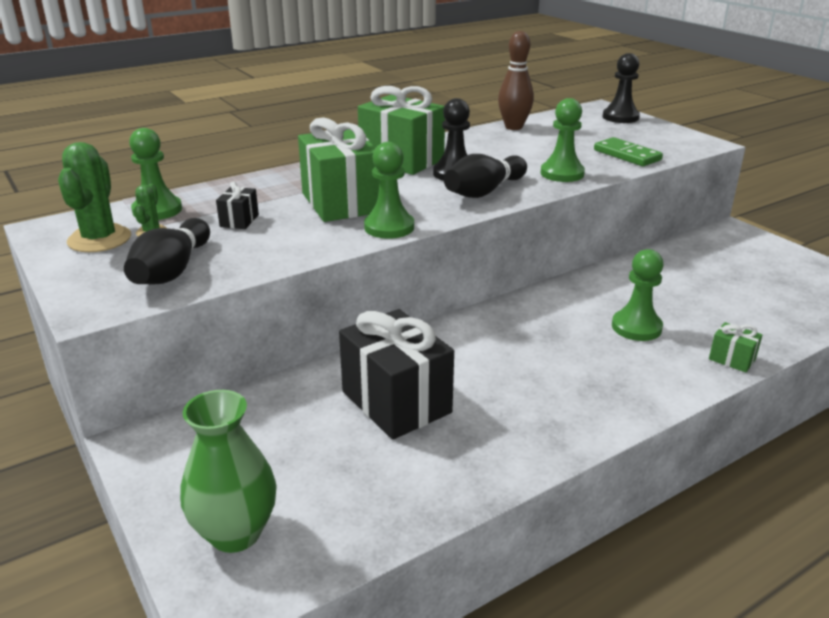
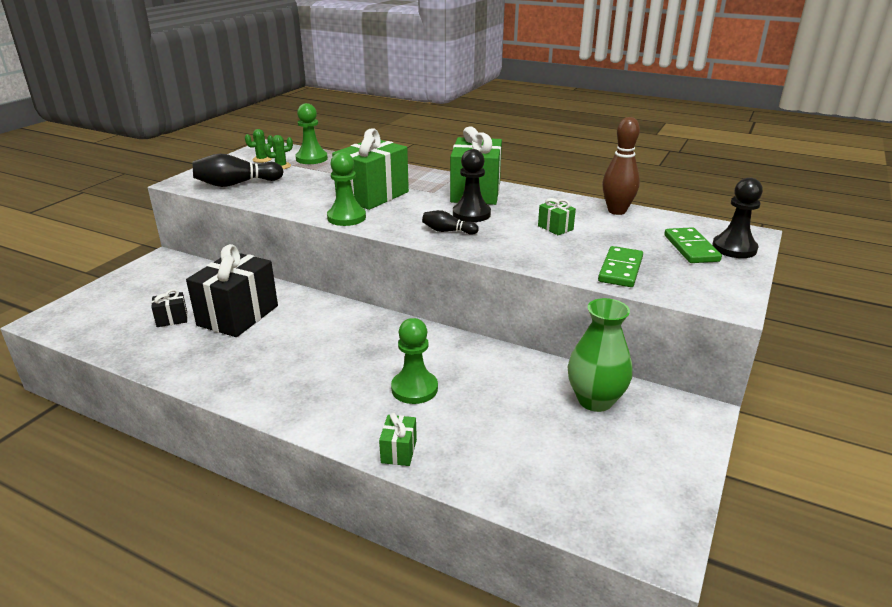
camera: 60 degrees right, 0 degrees up
green cactus [58,142,131,252] -> green cactus [245,129,273,163], size x0.51
green vase [180,390,277,553] -> green vase moved to [568,298,633,412]
black gift [216,182,259,229] -> black gift moved to [151,289,188,327]
black bowling pin [444,154,527,198] -> black bowling pin [422,210,479,235], size x0.56
green pawn [541,98,585,182] -> none
none -> green gift [538,198,576,235]
none -> green domino [664,227,722,263]

